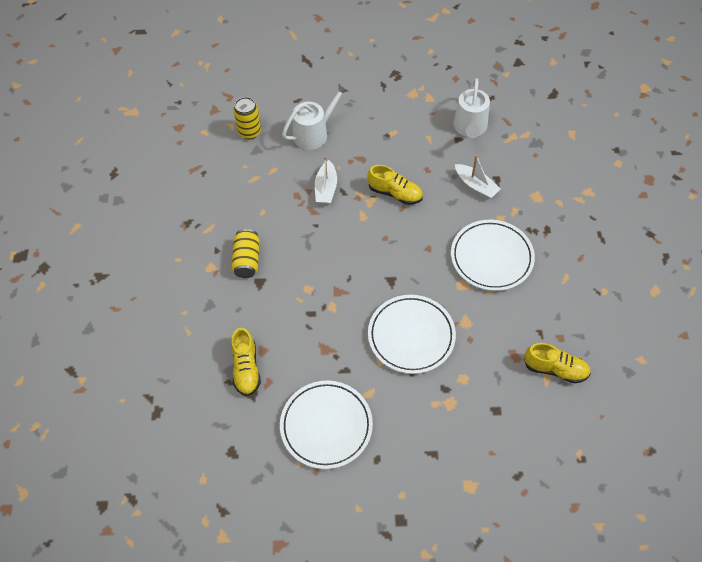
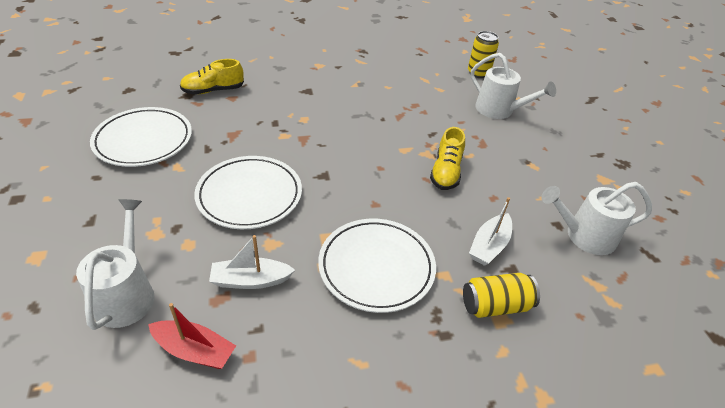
camera: 75 degrees right, 15 degrees down
yellow can [232,229,260,278] -> yellow can moved to [463,273,540,318]
white boat [315,156,337,204] -> white boat moved to [209,235,295,289]
yellow shoe [524,343,591,383] -> red boat [148,303,236,369]
none -> white watering can [76,199,155,330]

